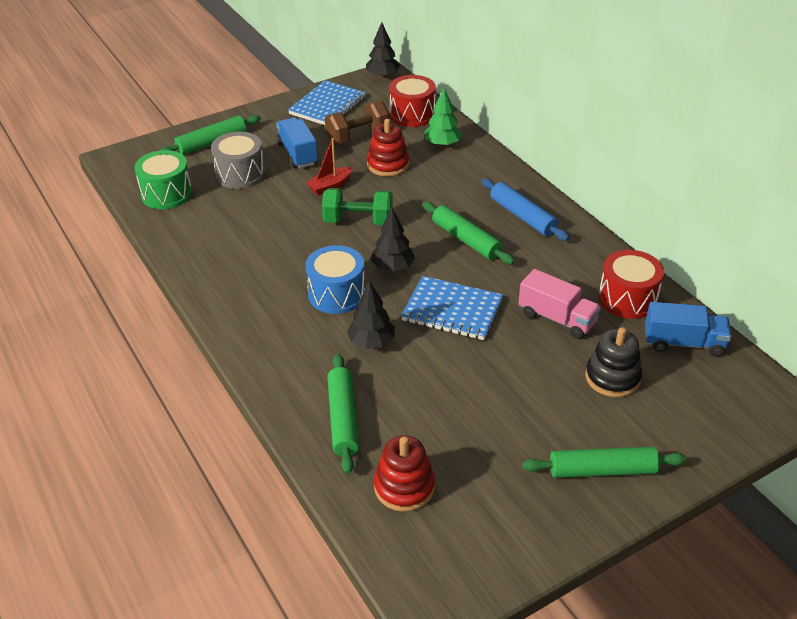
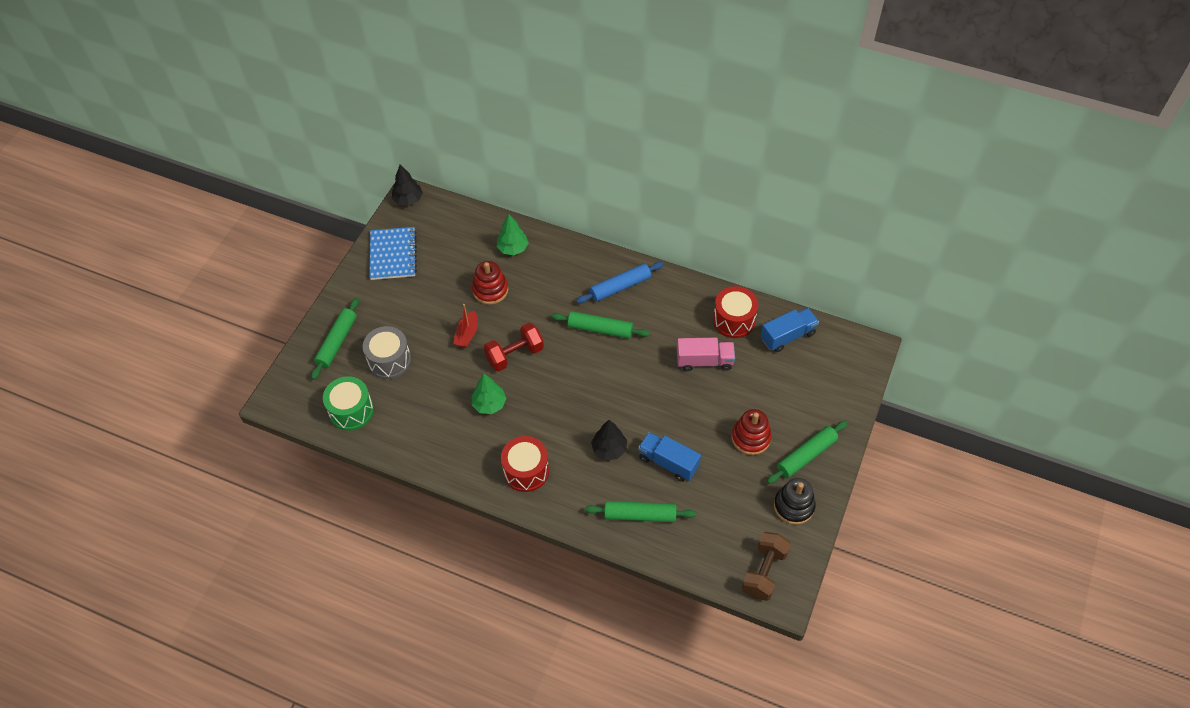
camera: 35 degrees left, 15 degrees up
blue truck [276,117,318,168] -> blue truck moved to [638,432,701,482]
blue drum [305,245,365,314] -> none
green dumbbell [322,188,393,225] -> red dumbbell [484,323,544,372]
brown dumbbell [325,100,390,144] -> brown dumbbell moved to [742,532,791,601]
green rolling pin [327,354,359,474] -> green rolling pin turned 45 degrees counterclockwise [585,501,696,522]
black tree [371,208,415,272] -> none
red stacking toy [374,435,435,512] -> red stacking toy moved to [732,409,772,455]
red drum [389,75,436,127] -> red drum moved to [501,436,549,492]
blue notebook [401,276,503,340] -> none
blue rolling pin [481,178,569,241] -> blue rolling pin turned 45 degrees counterclockwise [576,262,664,304]
black stacking toy [585,327,642,397] -> black stacking toy moved to [774,478,816,525]
none -> green tree [472,374,506,414]

